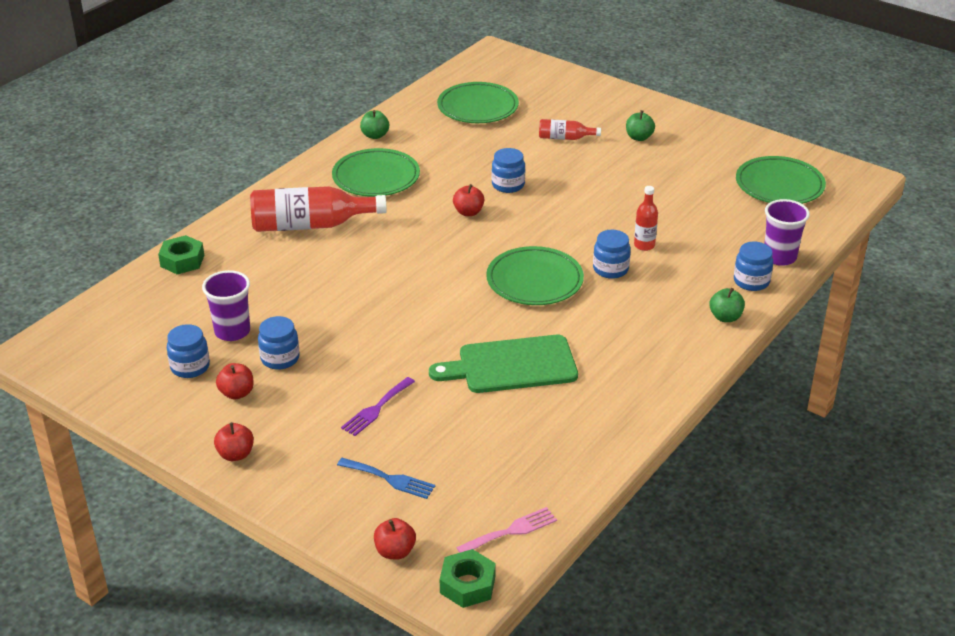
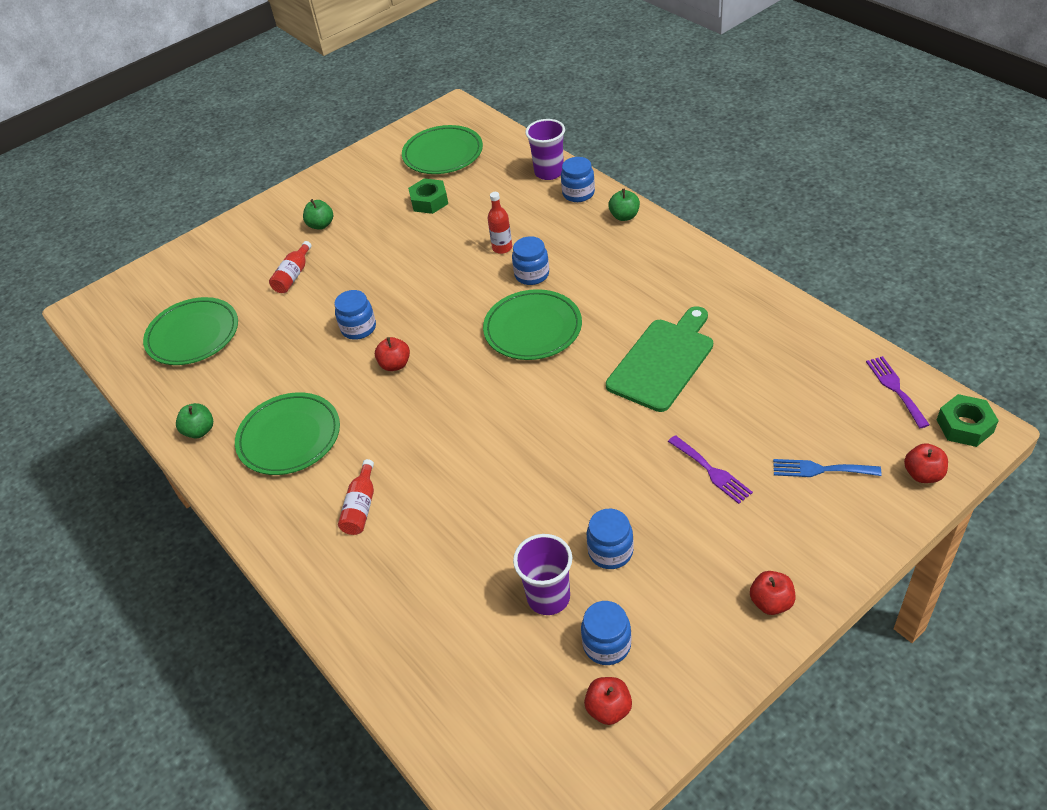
camera: 70 degrees left, 10 degrees up
green nut [158,235,204,274] -> green nut moved to [408,178,448,214]
red apple [216,363,254,399] -> red apple moved to [584,677,632,725]
red bottle [250,186,387,232] -> red bottle [338,459,374,535], size x0.51
blue fork [337,458,435,499] -> blue fork turned 120 degrees counterclockwise [773,459,881,477]
green cutting board [429,335,578,393] -> green cutting board turned 150 degrees counterclockwise [606,306,713,412]
pink fork [456,507,557,553] -> purple fork [866,356,930,428]

